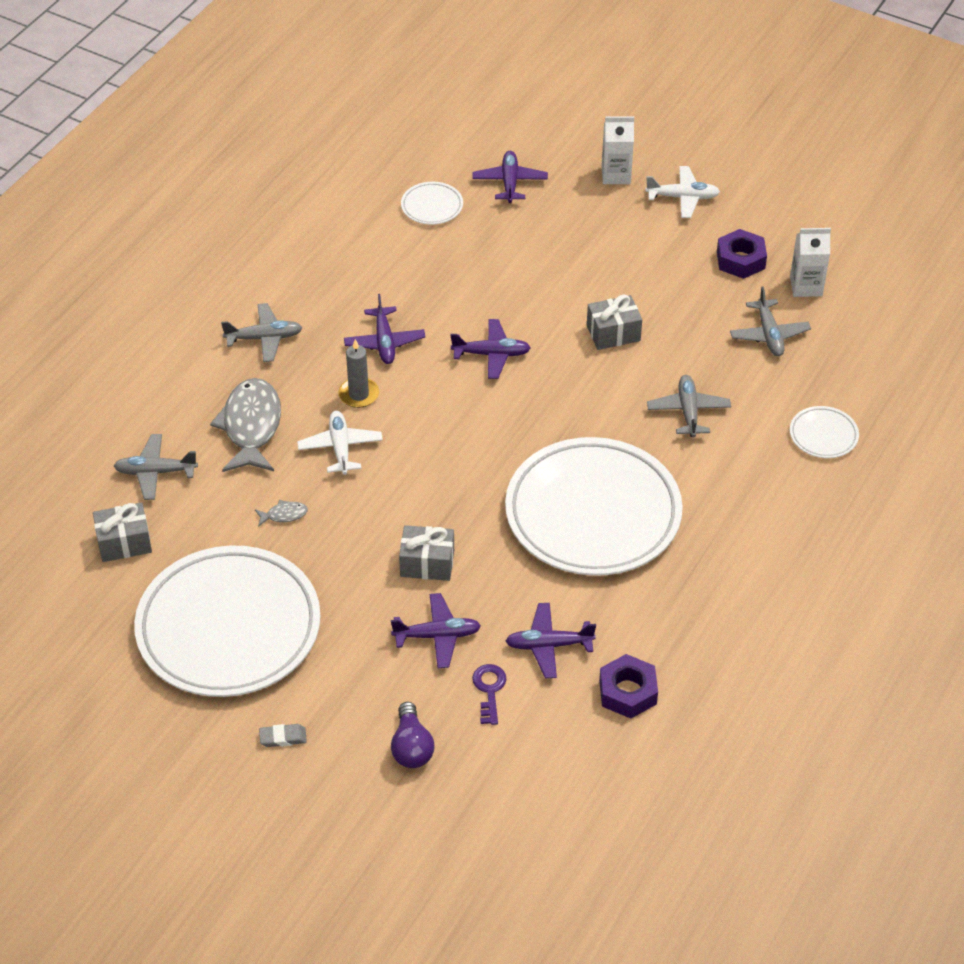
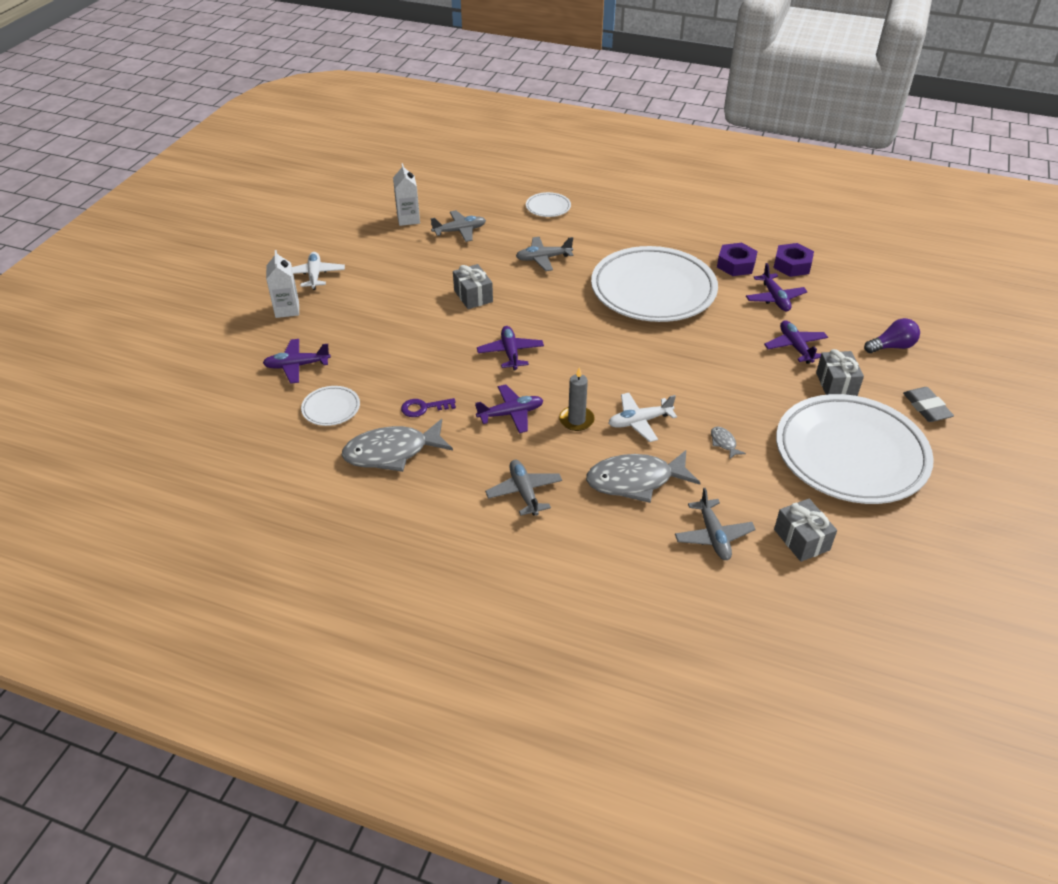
camera: 100 degrees left, 5 degrees down
grey eraser [259,724,307,747] -> grey eraser [903,387,954,422], size x1.54
grey gift [399,525,454,581] -> grey gift moved to [816,349,864,396]
purple key [472,664,507,725] -> purple key moved to [401,398,456,417]
purple nut [717,229,767,279] -> purple nut moved to [717,243,758,276]
none -> grey fish [342,419,453,472]

